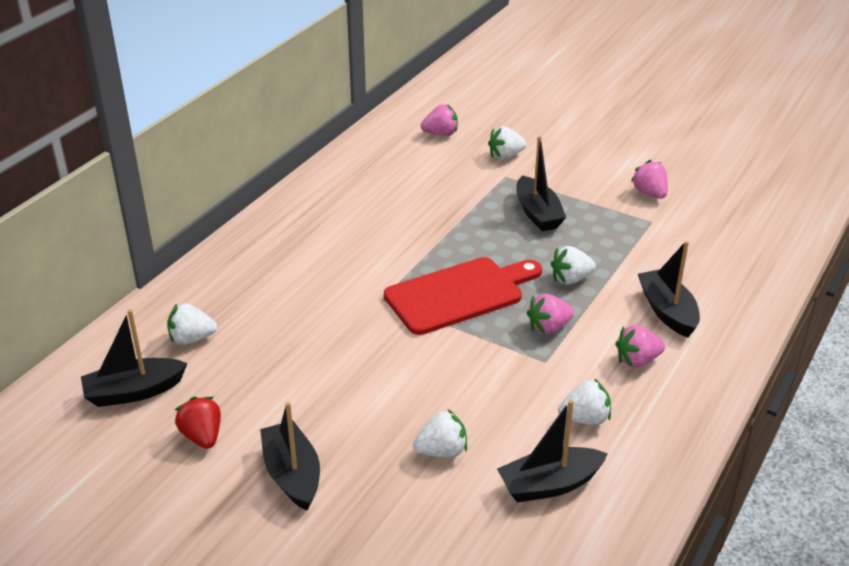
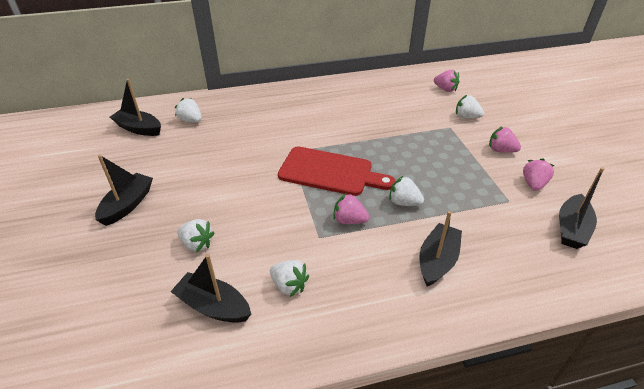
camera: 45 degrees right, 5 degrees up
red strawberry [175,397,221,449] -> none
black boat [516,136,566,231] -> black boat moved to [559,167,604,249]
pink strawberry [615,325,665,368] -> pink strawberry moved to [489,126,521,153]

